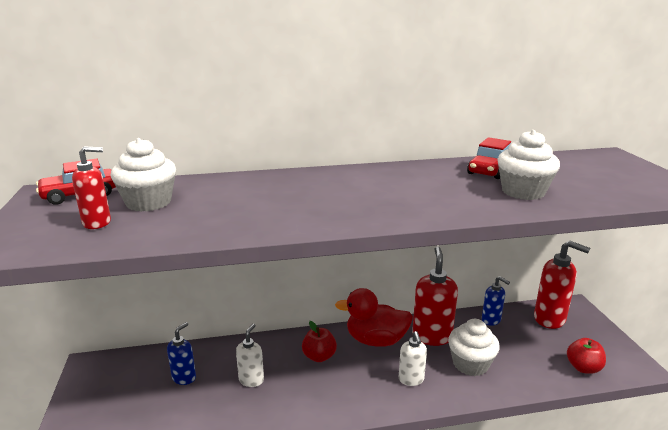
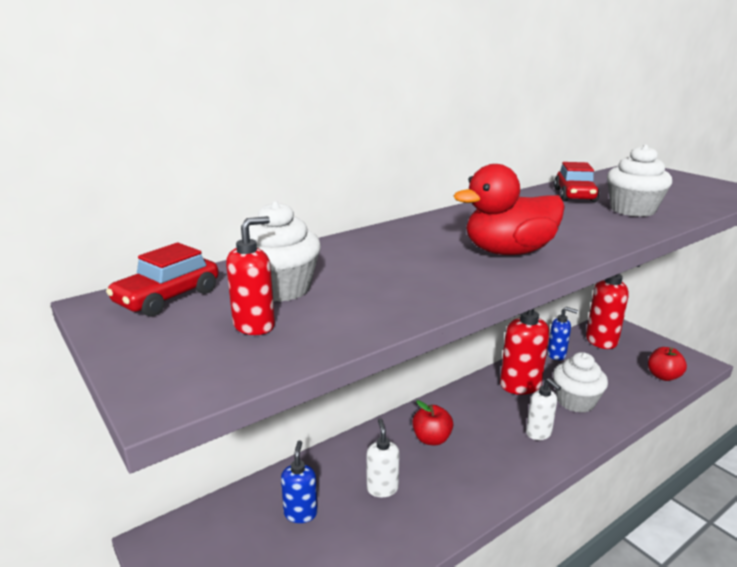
camera: 25 degrees left, 0 degrees up
red duck [335,288,413,347] -> red duck moved to [453,164,565,255]

